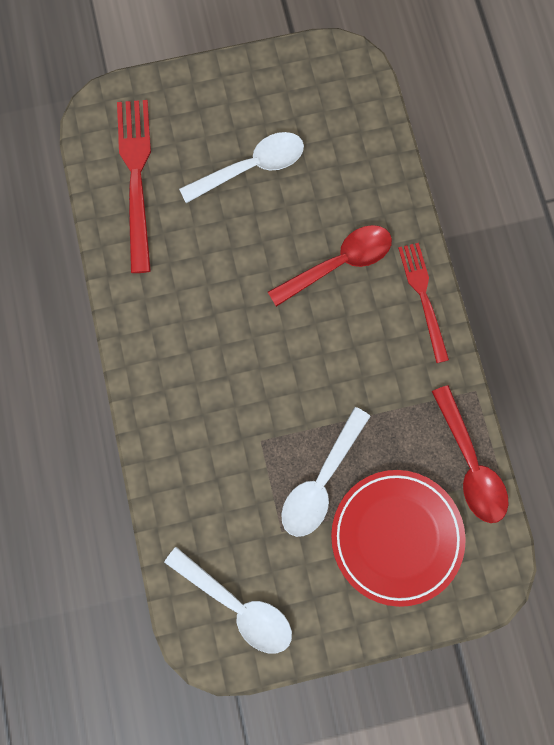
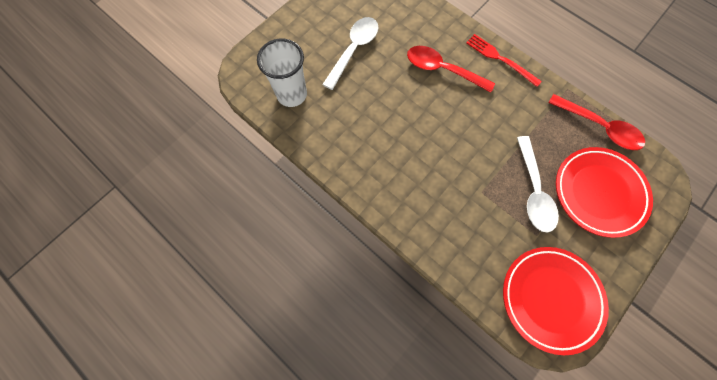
camera: 35 degrees left, 5 degrees down
red fork [117,100,151,273] -> white cup [257,39,307,107]
white spoon [164,547,292,653] -> red plate [503,247,609,355]
red spoon [268,225,392,307] -> red spoon turned 90 degrees counterclockwise [407,46,495,92]

